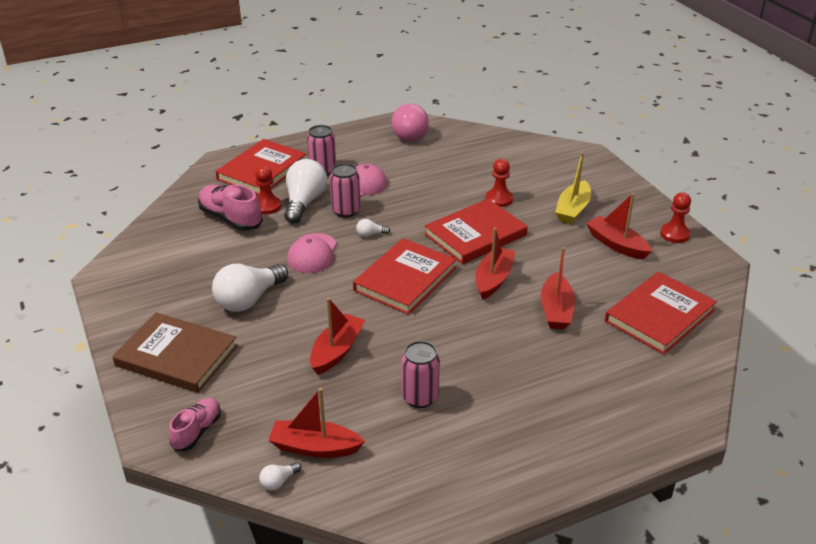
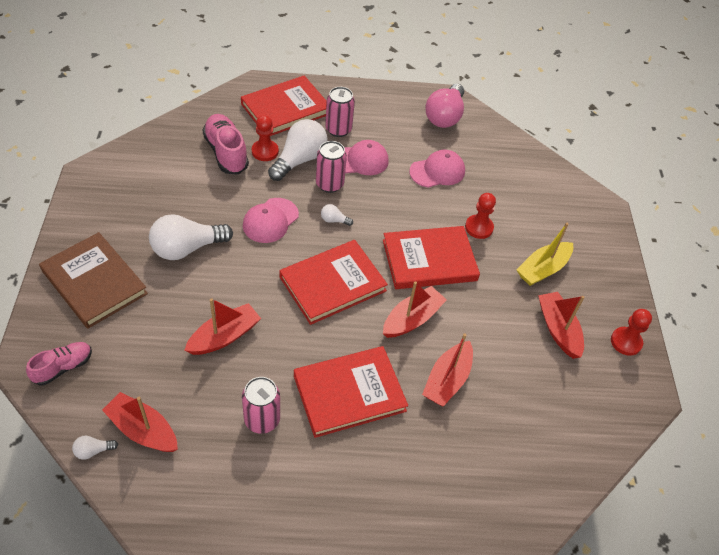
camera: 20 degrees right, 15 degrees up
red book [605,272,717,354] -> red book moved to [294,346,408,438]
none -> pink cap [409,150,465,188]

